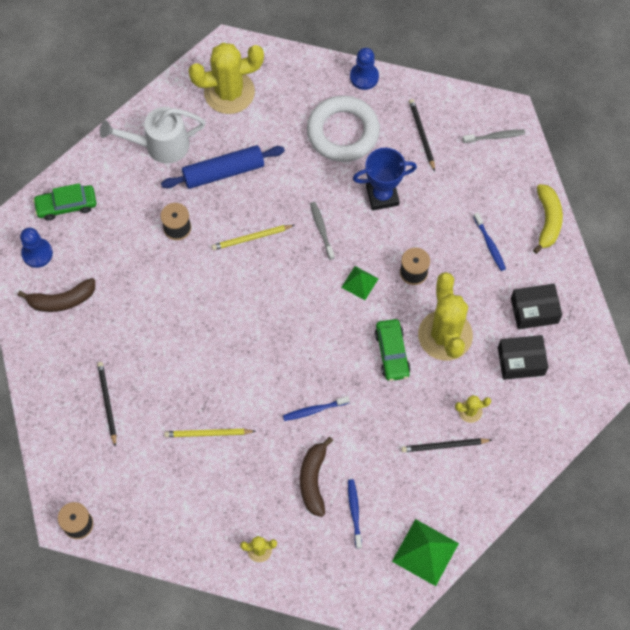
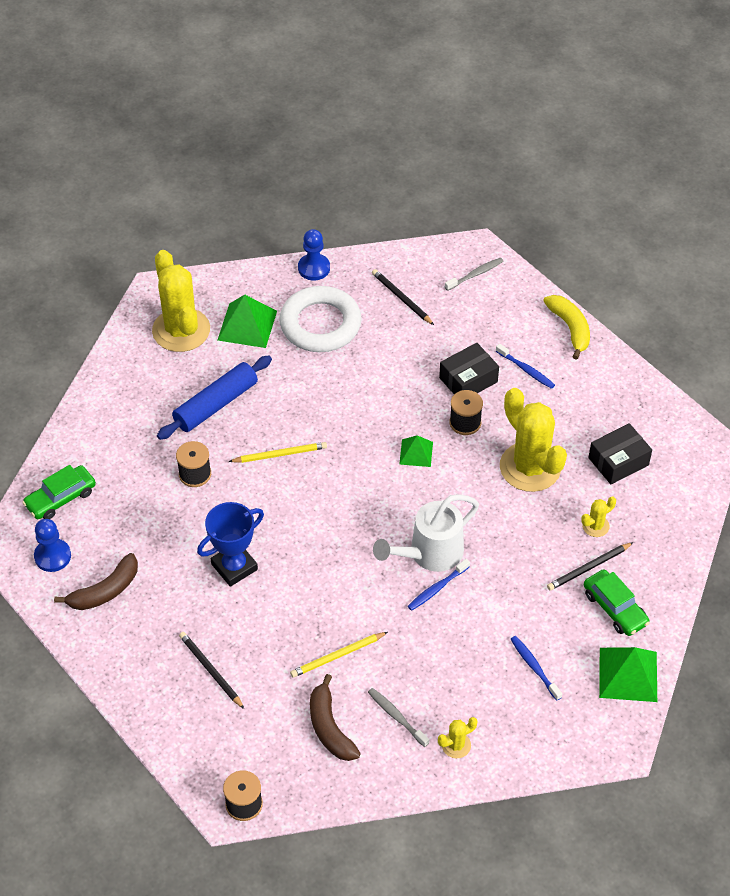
camera: 25 degrees left, 15 degrees down
white watering can [100,107,206,164] -> white watering can moved to [373,494,479,572]
yellow cactus [188,43,264,114] -> yellow cactus turned 75 degrees counterclockwise [152,250,210,352]
yellow pencil [211,225,295,250] -> yellow pencil turned 150 degrees counterclockwise [228,442,327,463]
brown banana [300,437,333,517] -> brown banana moved to [310,674,361,761]
grey toothbrush [310,202,335,260] -> grey toothbrush moved to [368,688,429,747]
blue trophy [353,148,417,211] -> blue trophy moved to [197,502,264,587]
green car [375,319,411,381] -> green car moved to [584,569,650,636]
black box [511,284,562,329] -> black box moved to [439,343,499,394]
none -> green pyramid [218,295,277,348]

